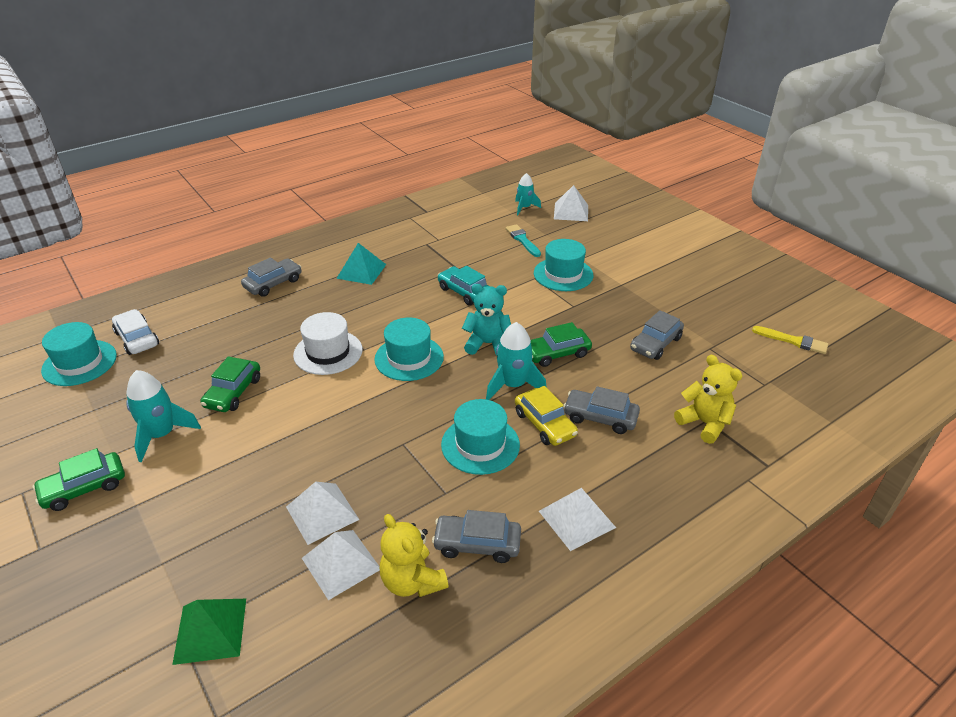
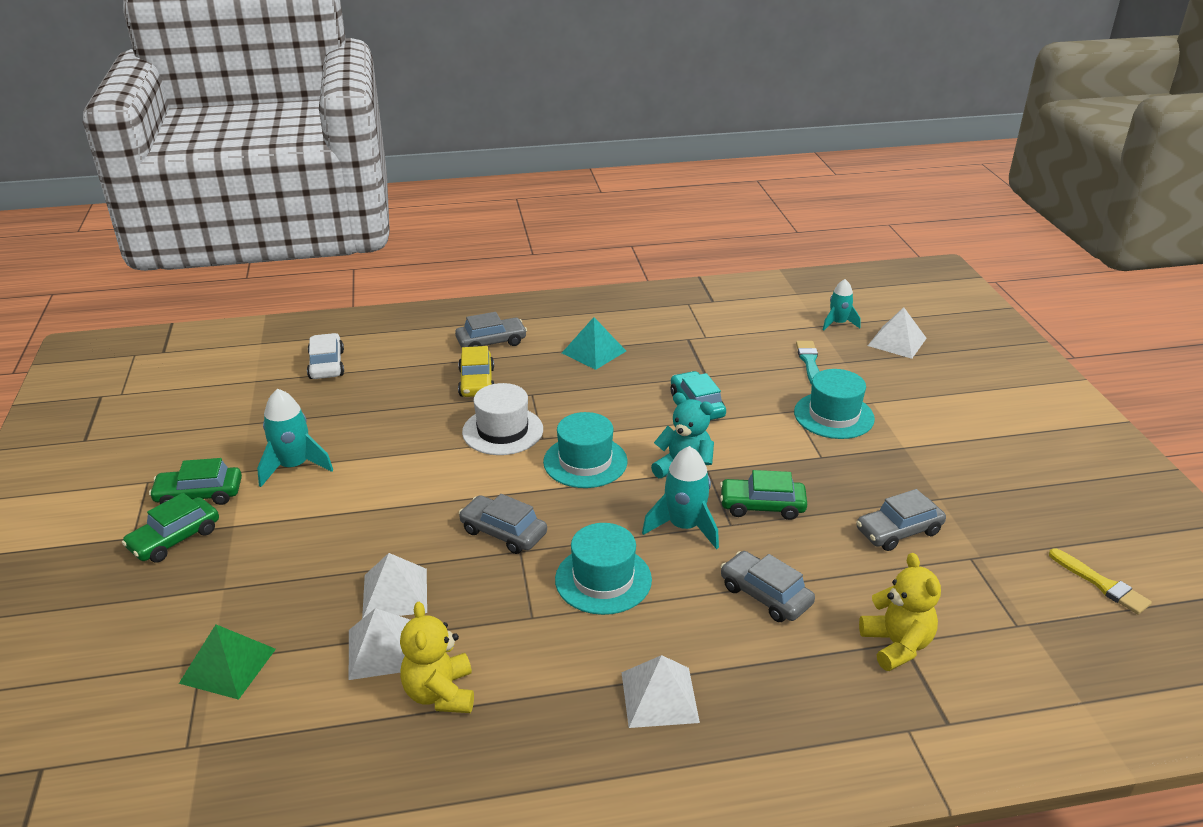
camera: 25 degrees right, 5 degrees down
turquoise hat [41,322,117,386] -> none
green car [200,356,260,412] -> green car moved to [122,493,219,562]
grey car [432,510,521,563] -> grey car moved to [459,494,547,554]
yellow car [515,386,578,446] -> yellow car moved to [458,346,495,397]

